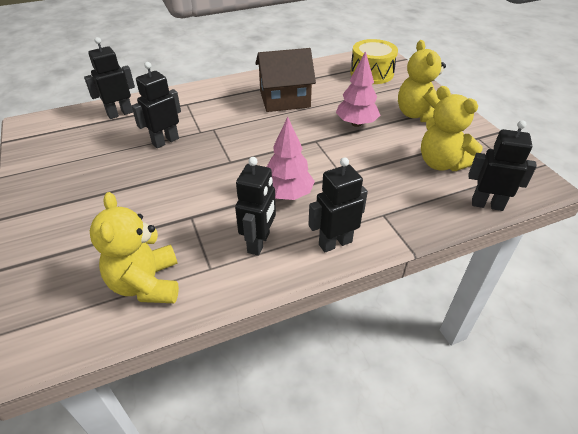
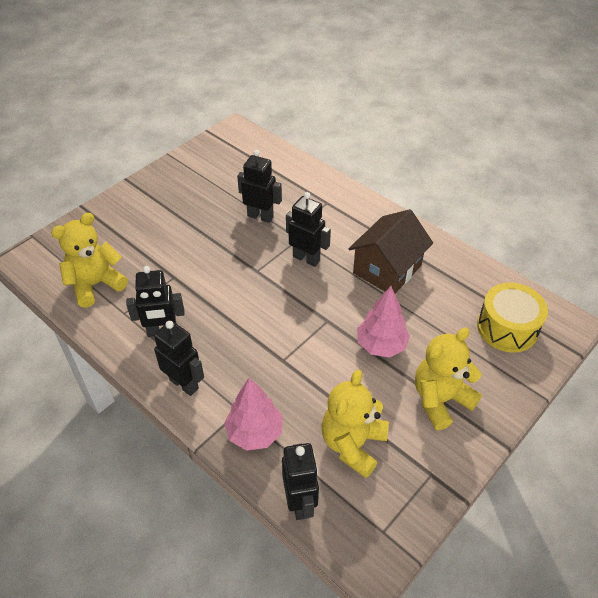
camera: 65 degrees right, 5 degrees up
black robot [84,37,135,119] -> black robot moved to [286,192,331,267]
brown house [255,48,316,112] -> brown house turned 75 degrees clockwise [348,209,433,293]
pink tree [267,117,315,200] -> pink tree moved to [224,377,283,451]

